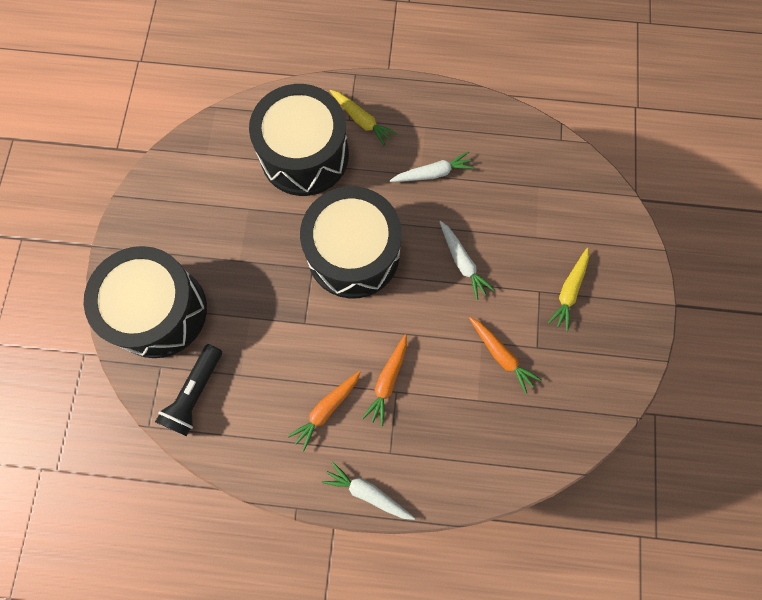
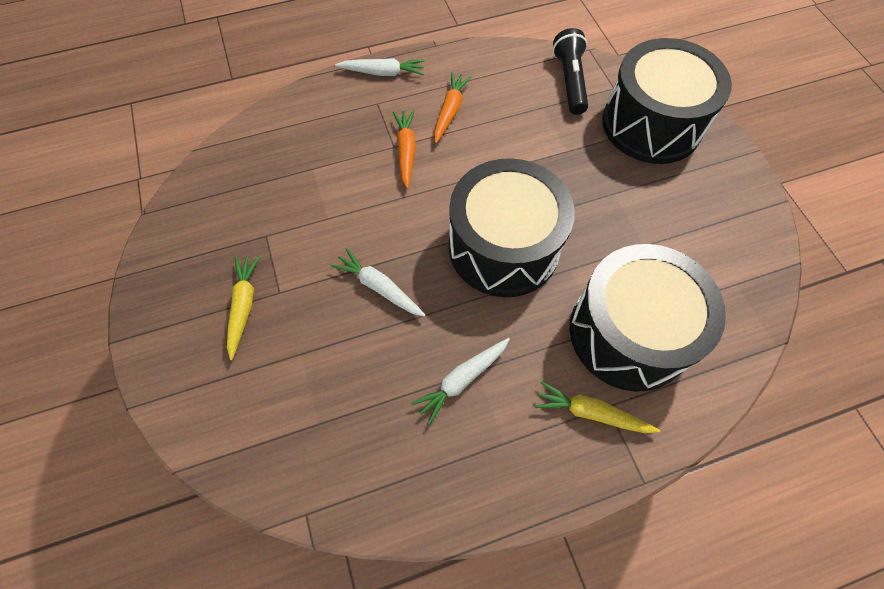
camera: 155 degrees right, 10 degrees down
orange carrot [469,317,541,394] -> none

